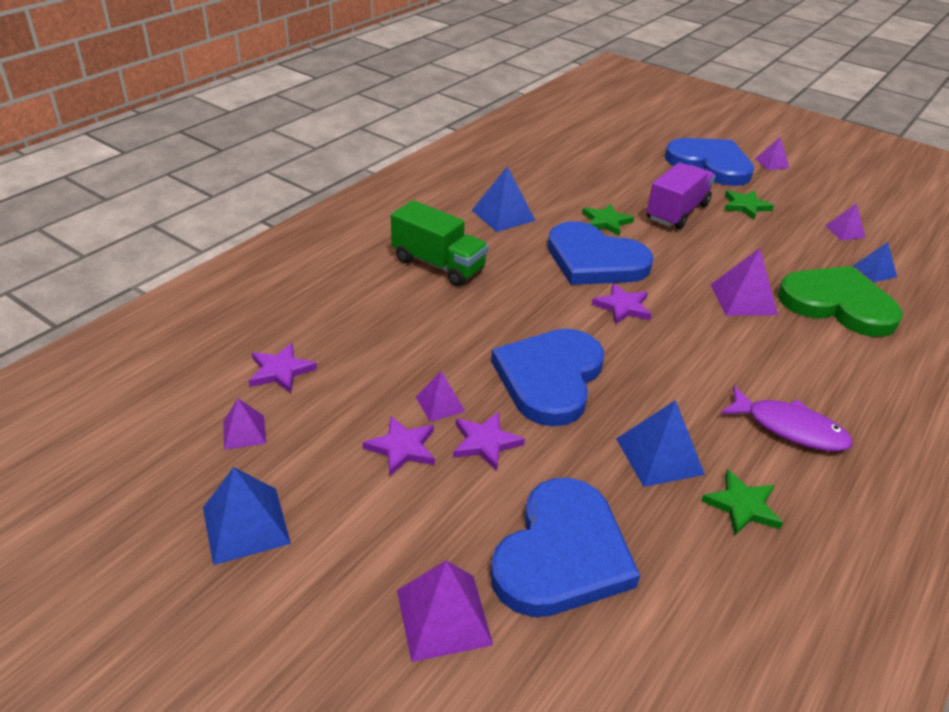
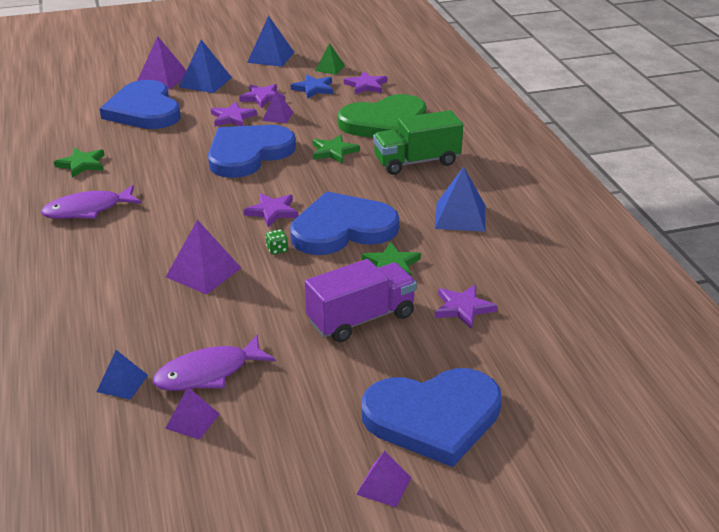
camera: 130 degrees right, 5 degrees down
purple pyramid [223,398,266,450] -> green pyramid [315,43,345,75]
blue heart [491,329,604,426] -> blue heart turned 105 degrees counterclockwise [208,125,296,178]
blue pyramid [616,400,705,487] -> blue pyramid moved to [179,39,232,93]
purple truck [647,162,715,229] -> purple truck turned 105 degrees counterclockwise [305,259,417,342]
green star [724,190,774,220] -> green star moved to [313,134,360,164]
green heart [778,266,903,337] -> green heart moved to [338,94,426,138]
none -> purple fish [153,334,275,391]
none -> green dice [266,229,288,255]
none -> blue star [291,75,333,99]
none -> purple star [435,285,497,329]

